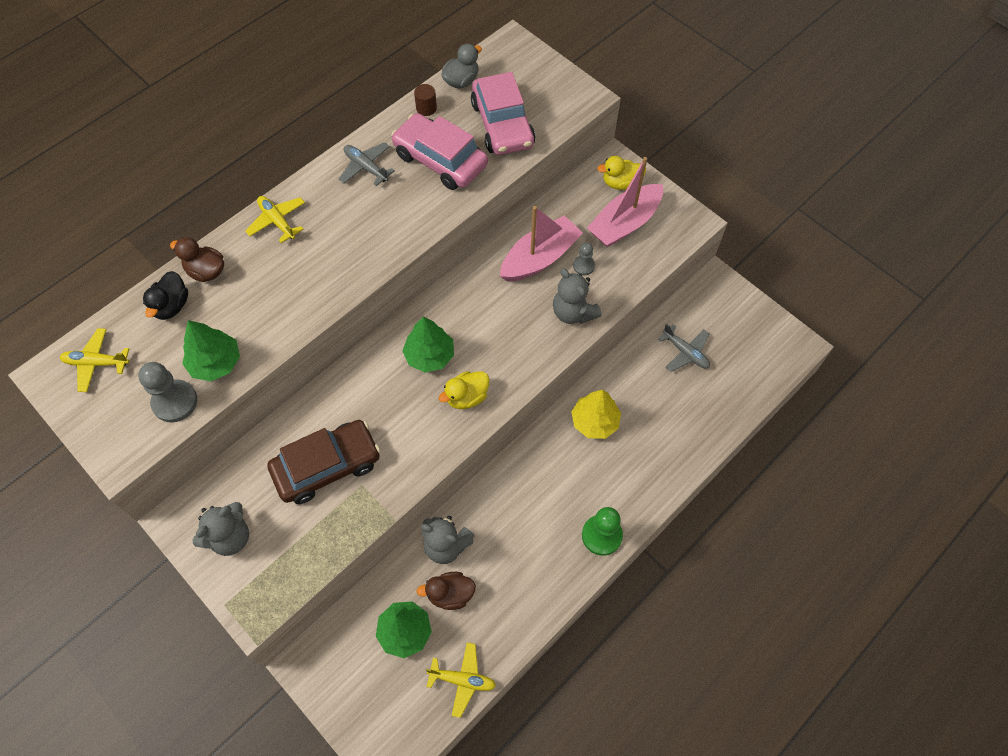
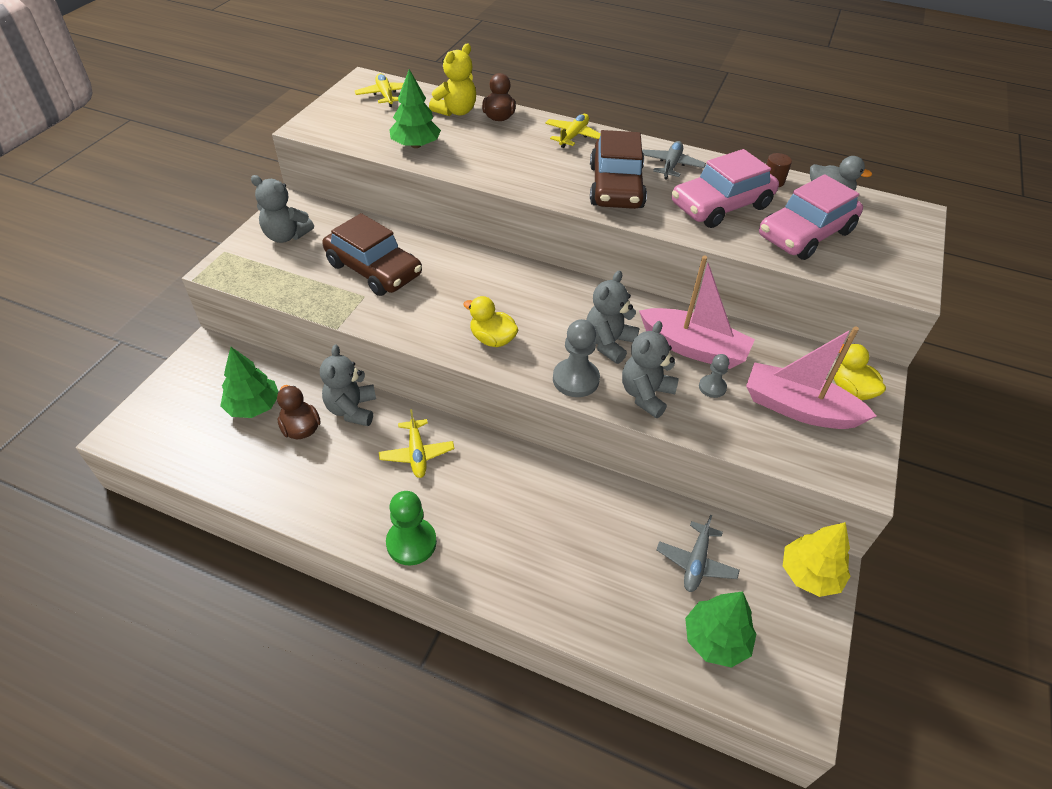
camera: 65 degrees right, 15 degrees down
grey pawn [138,362,197,422] -> grey pawn moved to [553,319,600,397]
black duck [143,271,188,320] -> yellow teddy bear [429,44,476,116]
pink car [391,113,488,190] -> pink car turned 135 degrees counterclockwise [672,149,779,228]
green tree [402,316,454,373] -> green tree moved to [685,591,756,668]
yellow plane [426,642,496,718] -> yellow plane moved to [379,409,454,478]
yellow tree [571,390,621,439] -> yellow tree moved to [783,522,850,597]
none -> grey teddy bear [586,270,640,364]
none -> brown car [590,130,647,209]

